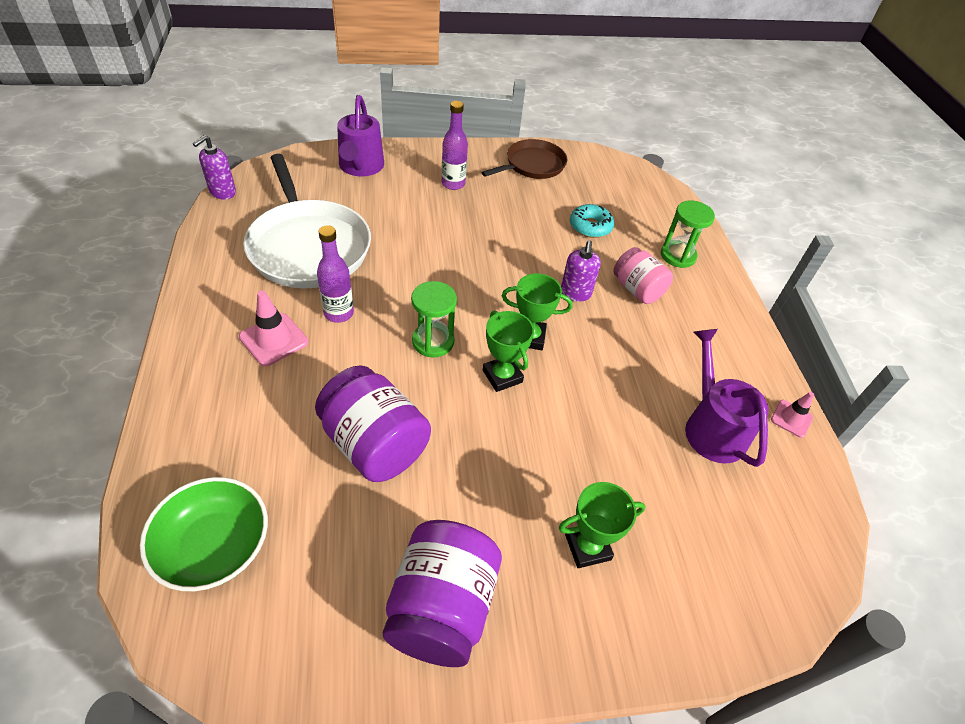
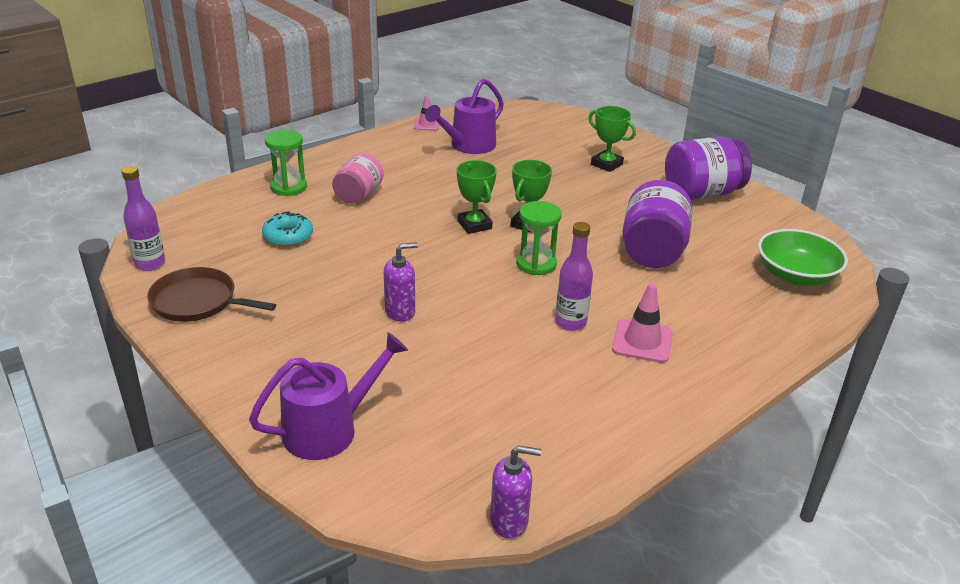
camera: 120 degrees left, 15 degrees down
white pan [243,154,371,288] -> none
purple bottle [442,101,468,190] -> purple bottle moved to [122,166,165,271]
purple soap dispenser [561,240,601,302] -> purple soap dispenser moved to [384,242,418,322]

